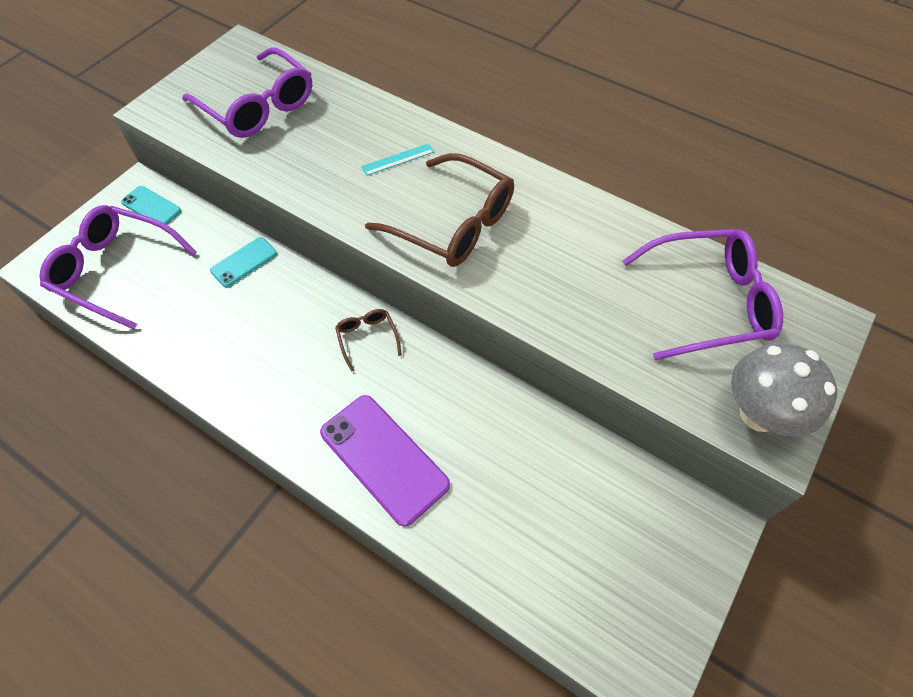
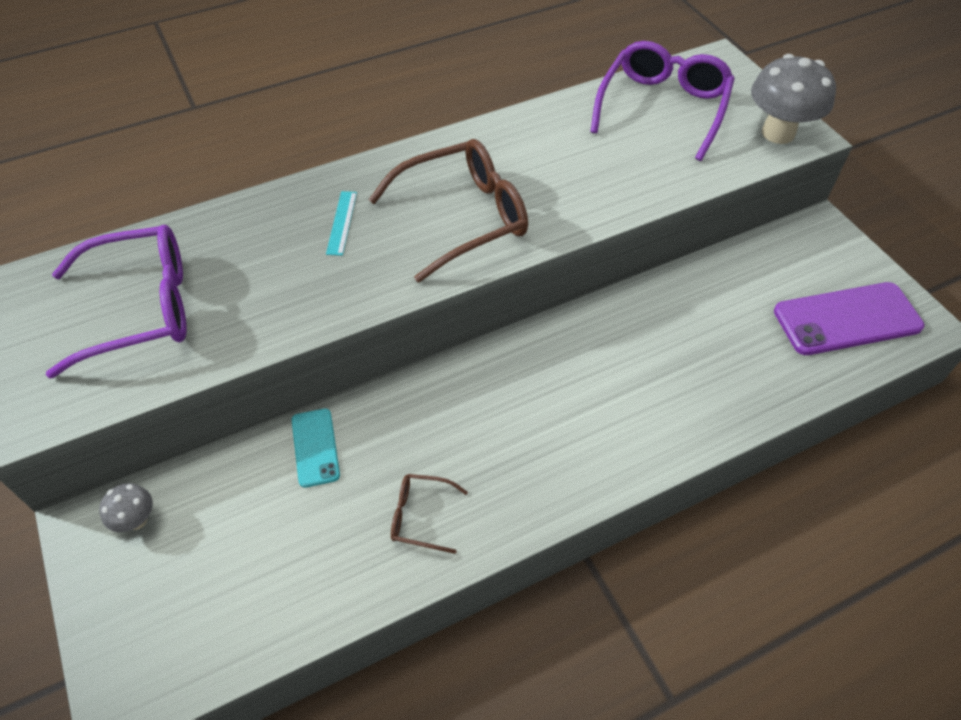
camera: 60 degrees left, 5 degrees down
purple glasses [39,205,197,330] -> none
turquoise phone [121,186,181,225] -> grey mushroom [99,483,153,532]
purple phone [320,395,450,526] -> purple phone moved to [774,282,924,355]
brown glasses [335,309,402,372] -> brown glasses moved to [391,474,468,554]

